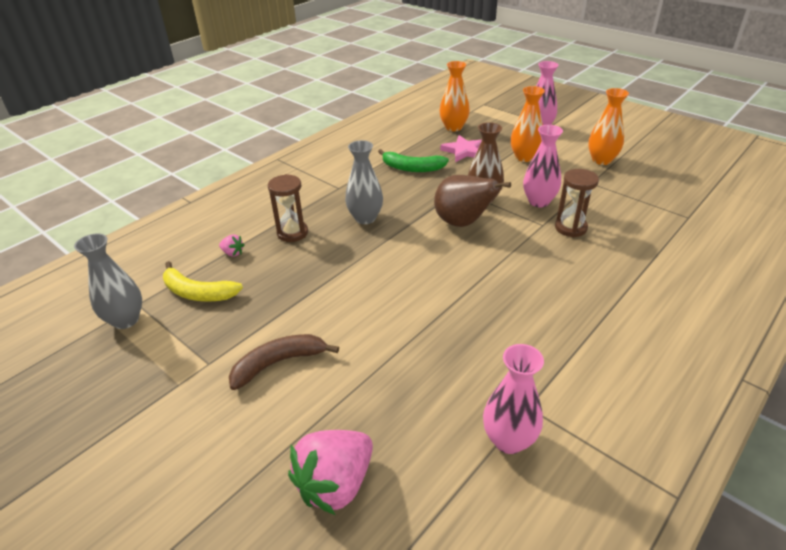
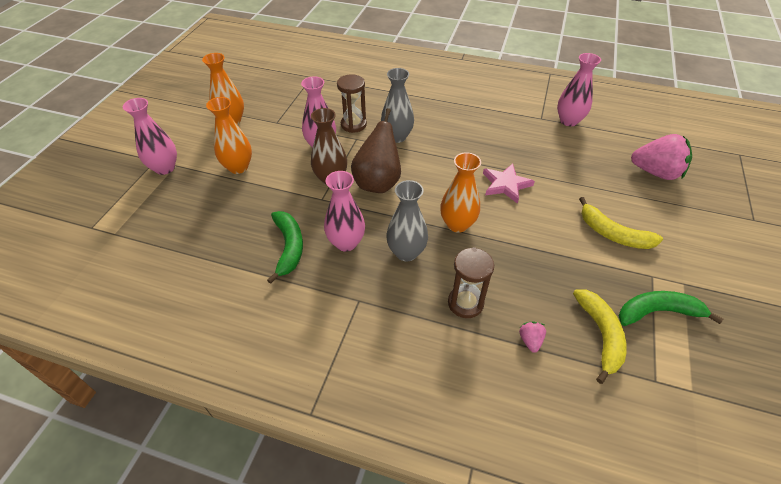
camera: 115 degrees left, 10 degrees up
grey vase [74,233,142,329] -> grey vase moved to [381,68,414,143]
brown banana [229,334,339,390] -> yellow banana [579,197,663,249]
orange vase [440,61,470,131] -> orange vase moved to [440,152,481,233]
pink star [440,135,482,162] -> pink star moved to [483,164,535,204]
none -> pink vase [324,171,365,252]
none -> green banana [619,291,723,326]

